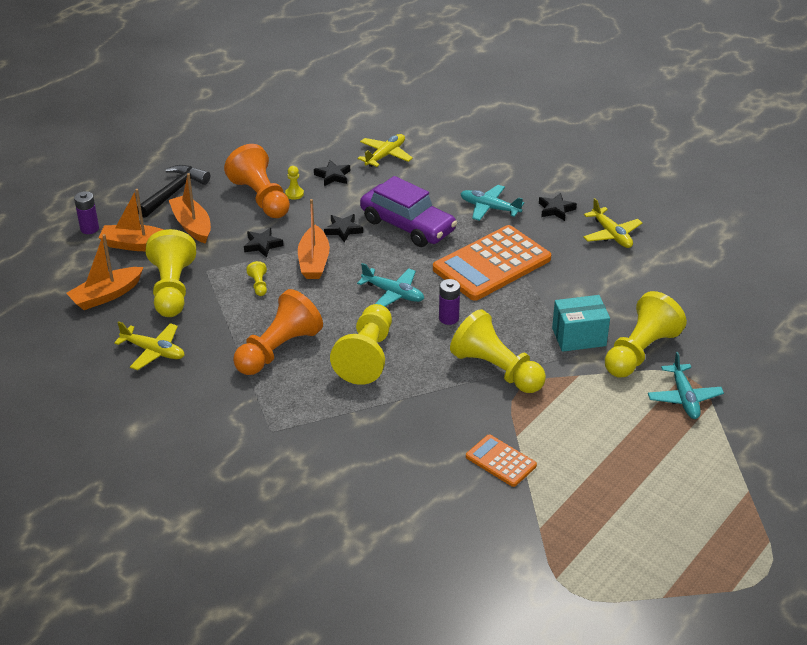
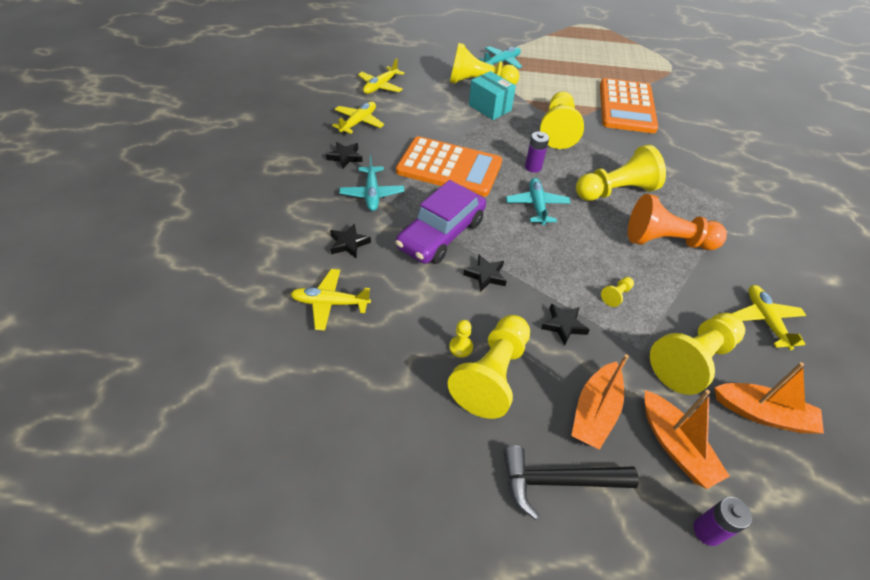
camera: 125 degrees left, 10 degrees up
orange pawn [224,144,290,218] -> yellow pawn [448,315,530,419]
orange boat [298,199,330,279] -> none
black star [314,160,350,186] -> black star moved to [330,223,371,259]
purple car [360,176,457,247] -> purple car turned 150 degrees counterclockwise [395,180,486,264]
orange calculator [466,435,537,487] -> orange calculator [600,78,658,133], size x1.99
none -> yellow plane [358,58,404,94]

